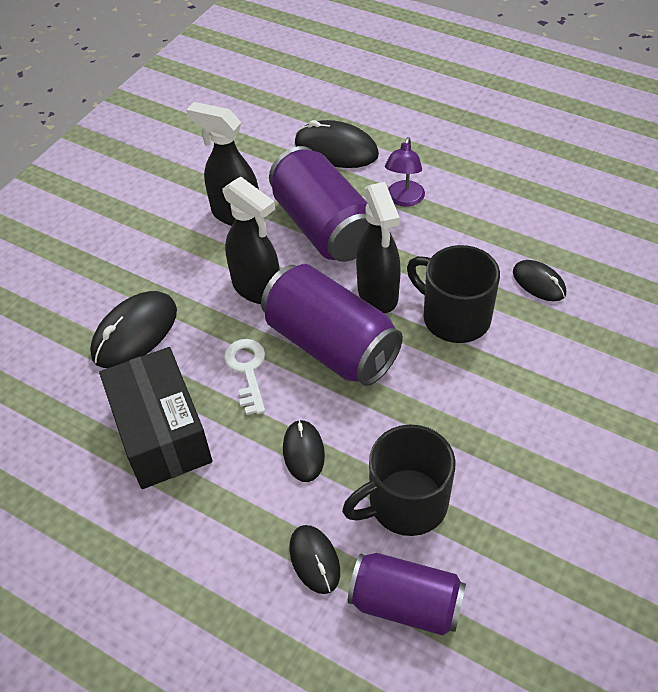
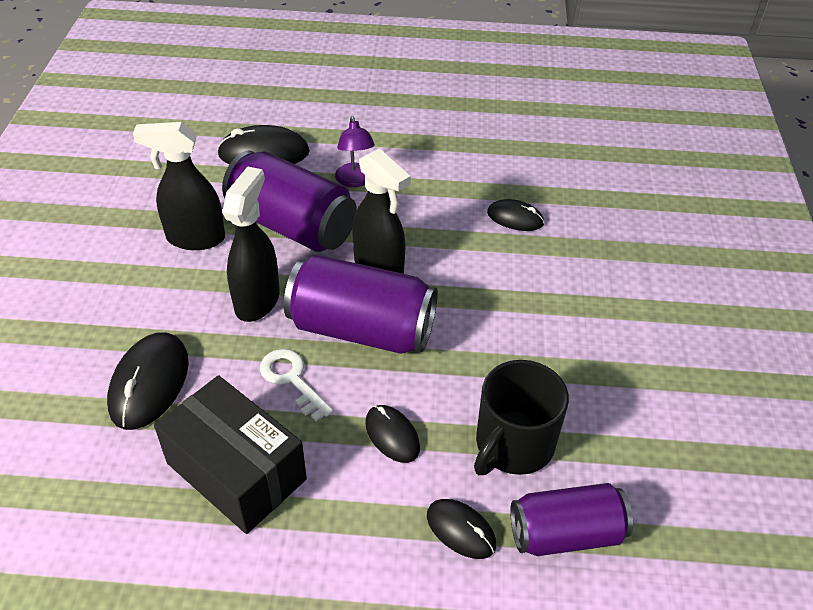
camera: 30 degrees left, 5 degrees down
black spray bottle [222,177,280,304] -> black spray bottle turned 90 degrees counterclockwise [222,166,280,322]
black mug [407,245,500,343] -> none

